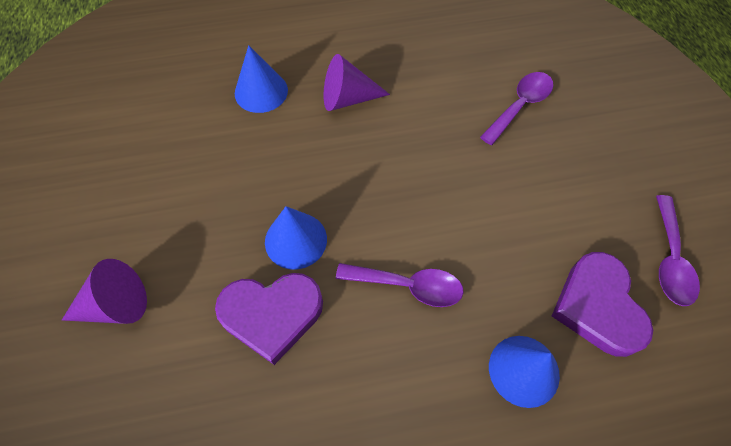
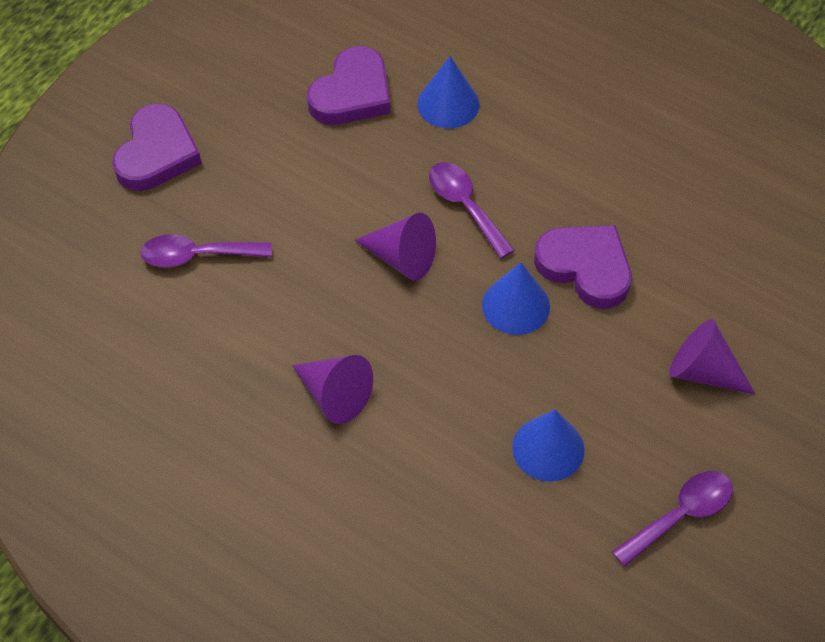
camera: 135 degrees left, 5 degrees down
blue cone [235,45,288,113] -> blue cone moved to [512,410,584,482]
purple spoon [656,195,700,306] -> purple spoon moved to [612,471,733,567]
none -> purple heart [112,104,202,191]
none -> purple cone [355,213,436,281]

